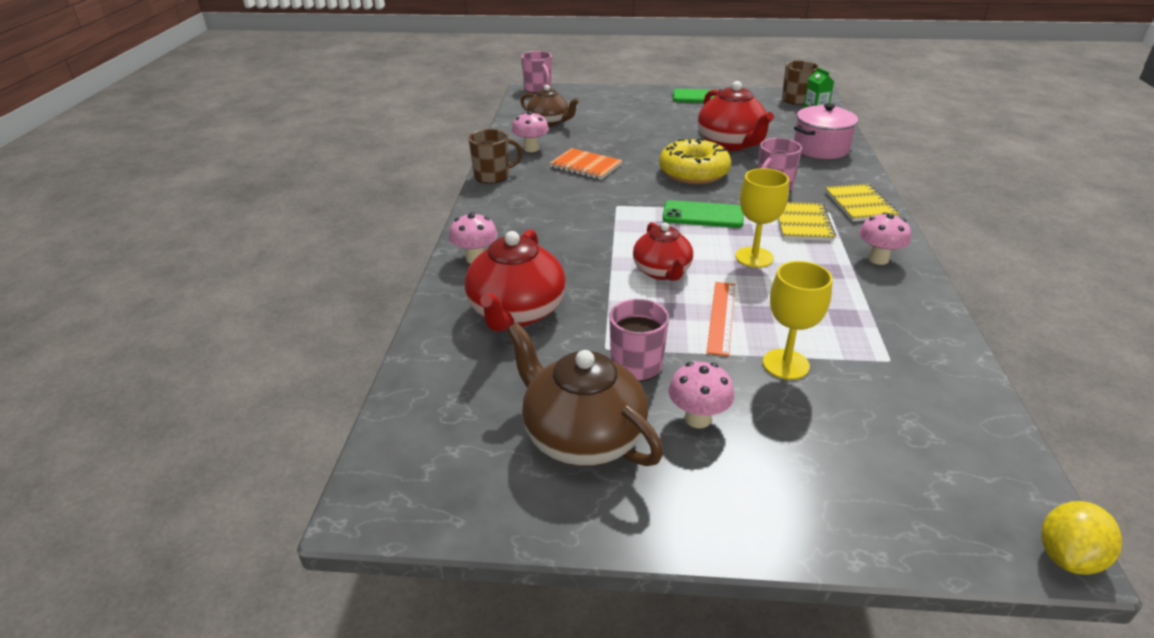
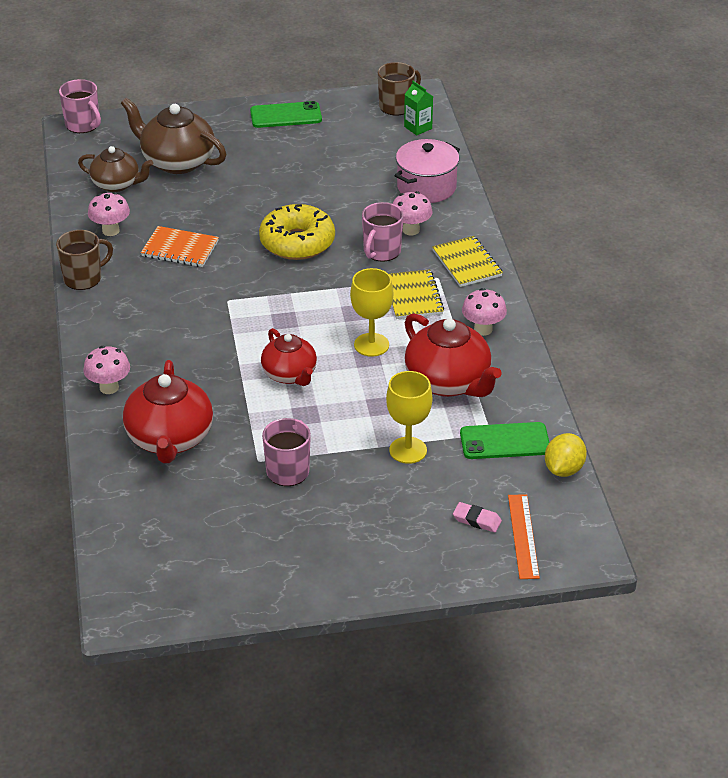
camera: 15 degrees left, 5 degrees up
brown teapot [507,323,663,466] -> brown teapot moved to [121,98,226,174]
green phone [663,200,744,228] -> green phone moved to [460,422,549,459]
pink mushroom [669,362,735,428] -> pink mushroom moved to [393,191,432,235]
red teapot [698,81,774,151] -> red teapot moved to [405,313,502,397]
orange ruler [706,282,735,356] -> orange ruler moved to [508,494,540,579]
yellow lemon [1041,501,1122,575] -> yellow lemon moved to [545,433,587,477]
none -> pink eraser [453,502,502,532]

